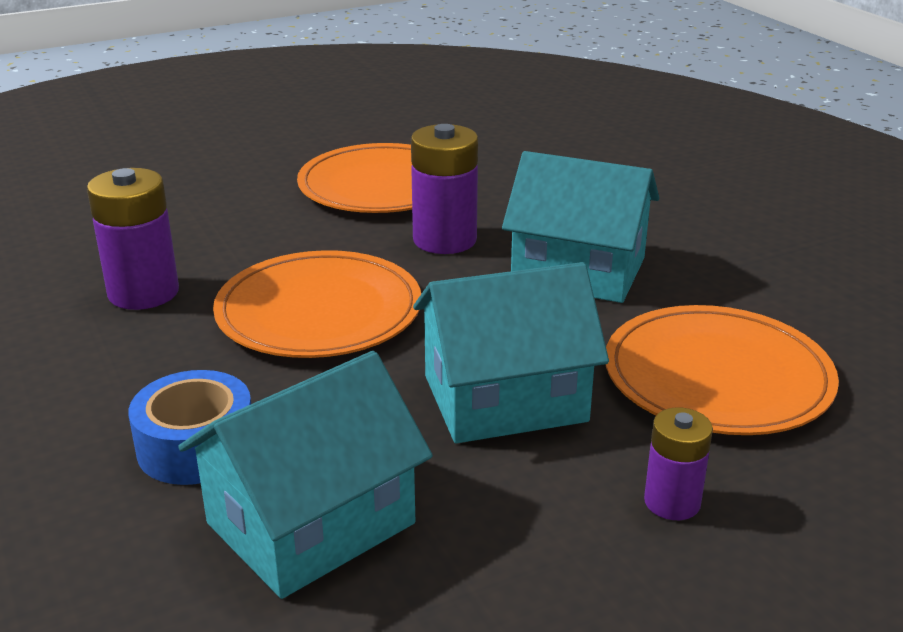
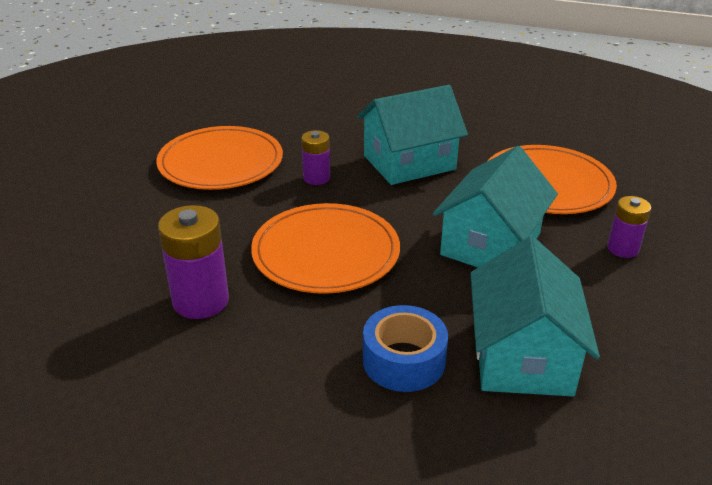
camera: 45 degrees left, 5 degrees up
purple battery [411,124,478,254] -> purple battery [301,130,330,185], size x0.60

